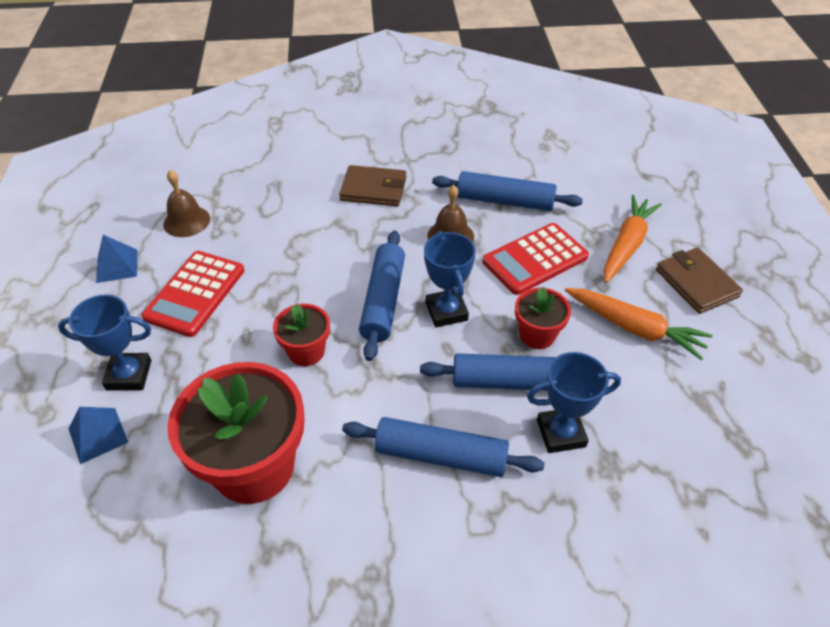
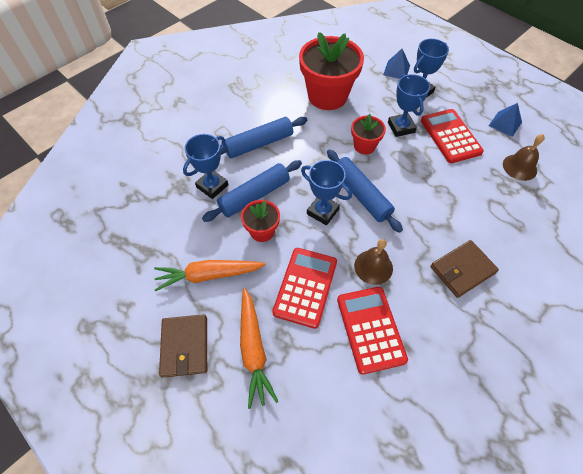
camera: 140 degrees right, 10 degrees up
blue rolling pin [432,171,583,211] -> red calculator [337,287,408,375]
brown wallet [656,248,743,314] -> brown wallet turned 60 degrees clockwise [159,314,207,378]
none -> blue trophy [388,74,430,137]

